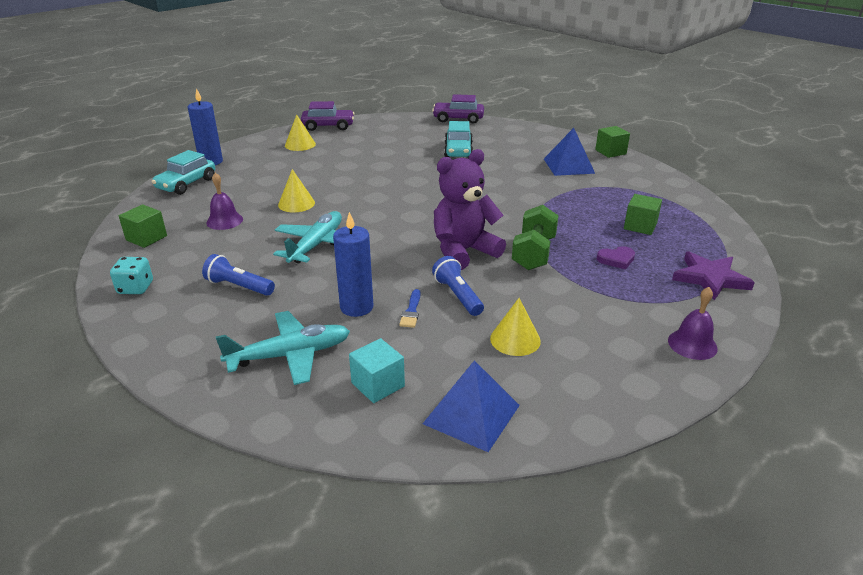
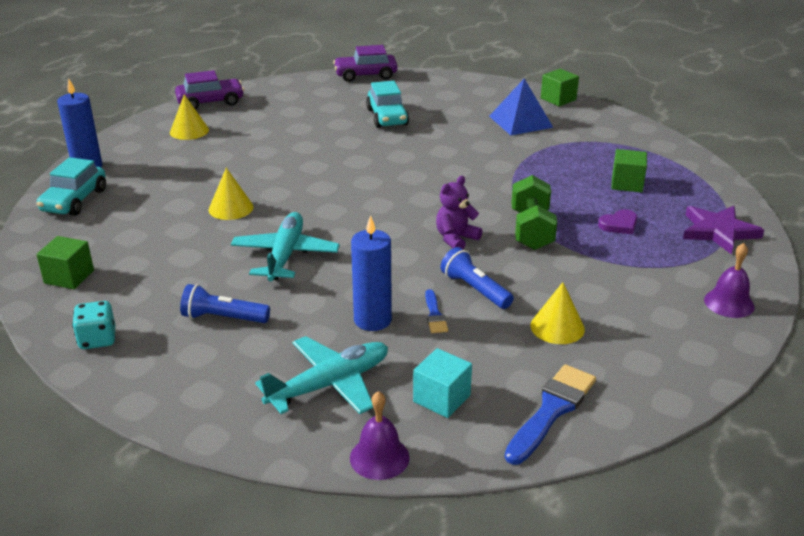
camera: 15 degrees left, 0 degrees up
purple bell [206,173,243,230] -> purple bell moved to [350,391,410,480]
blue pyramid [423,360,520,452] -> blue brush [505,365,596,465]
purple teddy bear [434,149,506,270] -> purple teddy bear [436,176,482,249], size x0.56

